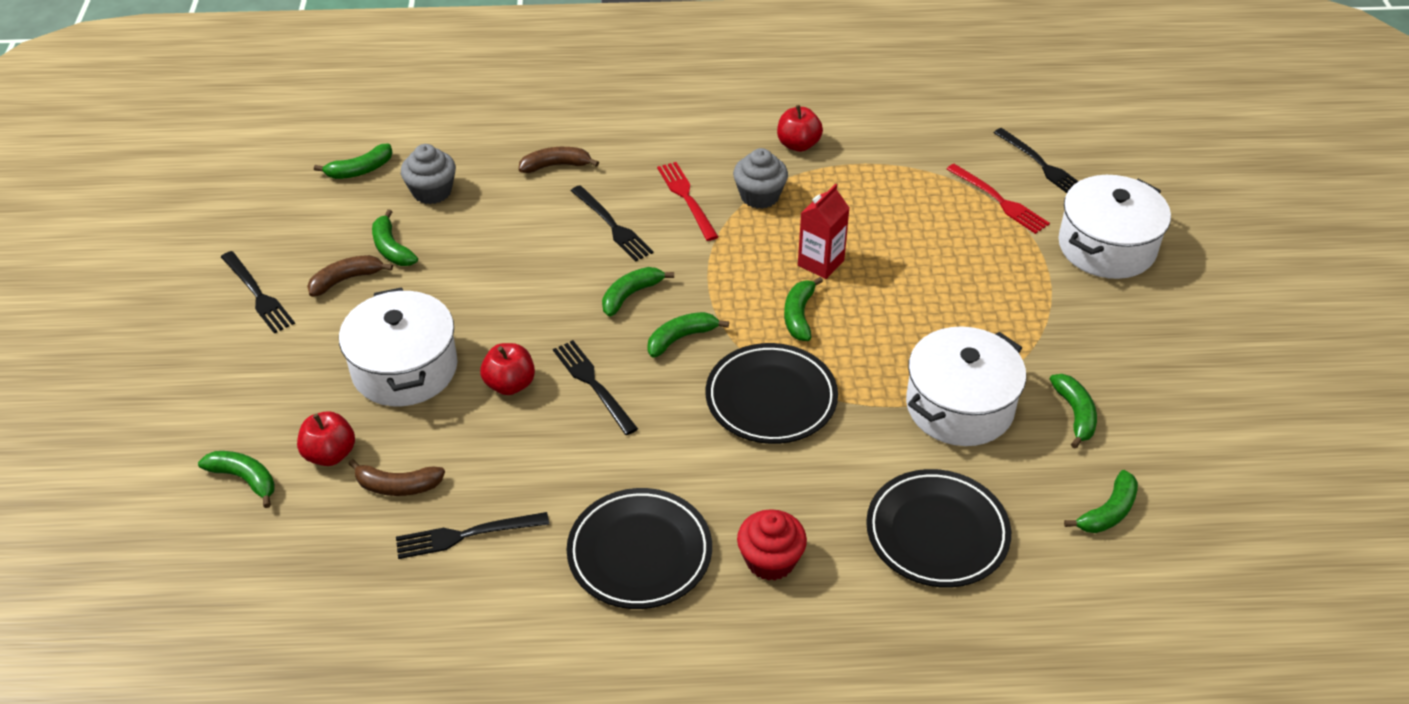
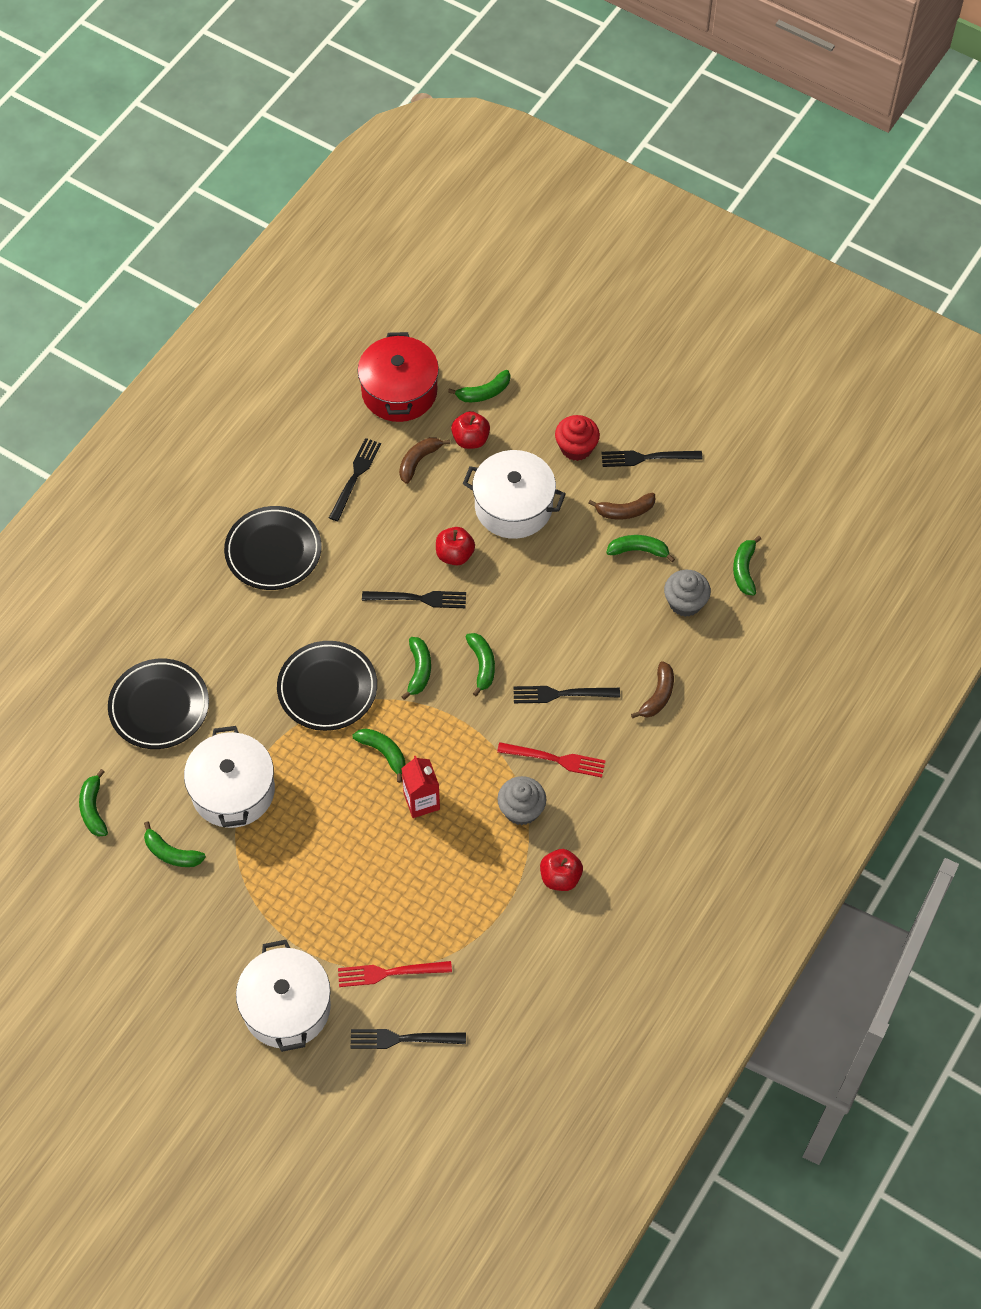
camera: 125 degrees right, 15 degrees up
brown banana [307,255,393,297] -> brown banana turned 75 degrees clockwise [588,493,655,519]
red cupcake [737,509,807,581] -> red cupcake moved to [555,415,600,461]
none -> red pot [357,332,439,422]

